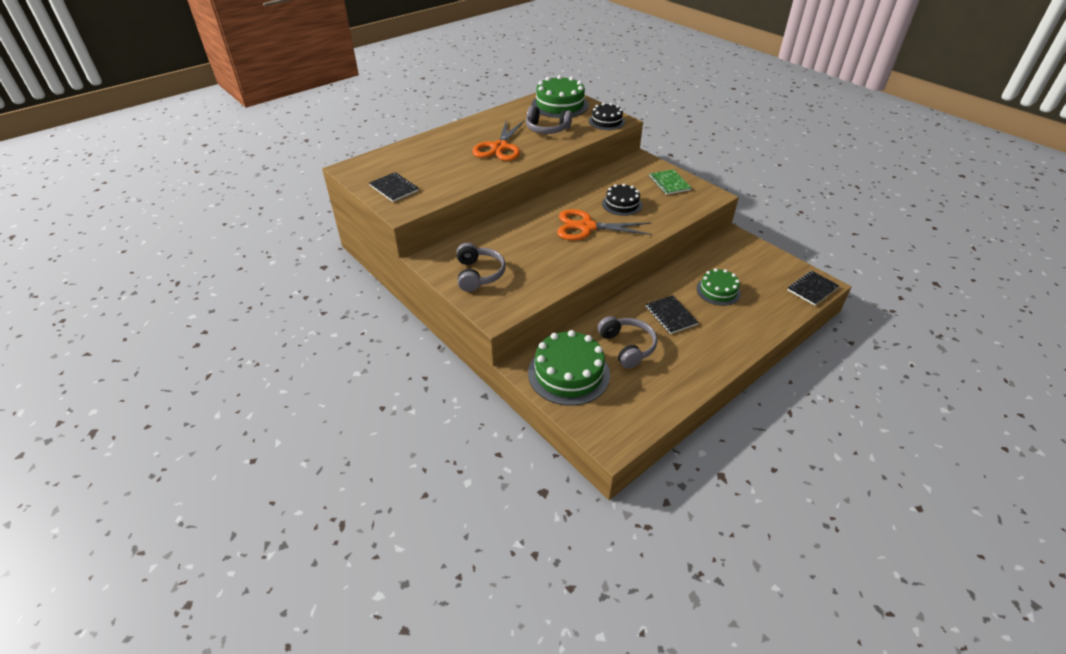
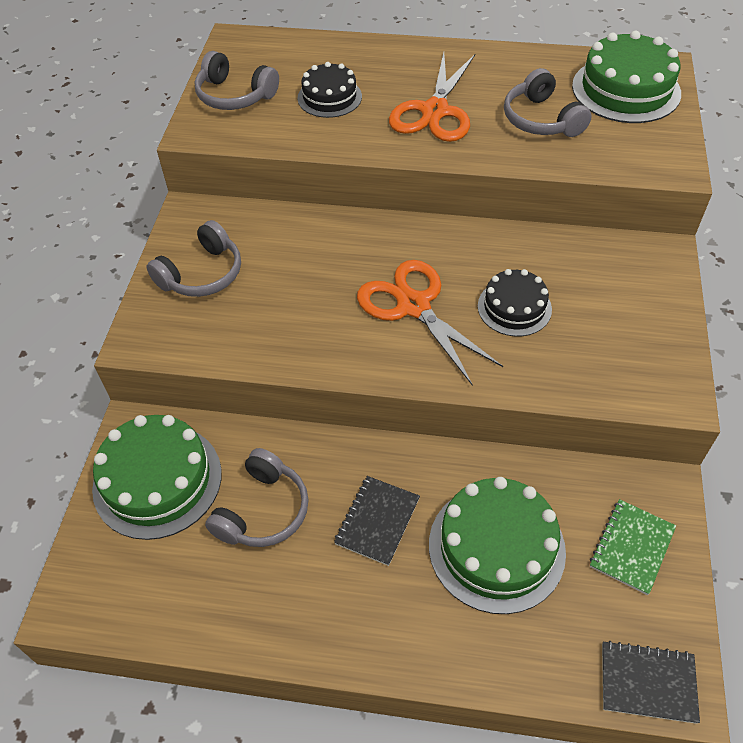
camera: 50 degrees right, 10 degrees up
black notebook [369,172,419,202] -> grey headphones [195,51,279,110]
orange scissors [472,120,525,161] -> orange scissors turned 45 degrees counterclockwise [389,53,475,142]
black cake [589,103,625,130] -> black cake moved to [298,62,362,118]
green notebook [649,169,691,195] -> green notebook moved to [590,499,676,595]
green cake [696,268,741,306] -> green cake [429,477,566,614], size x1.65

